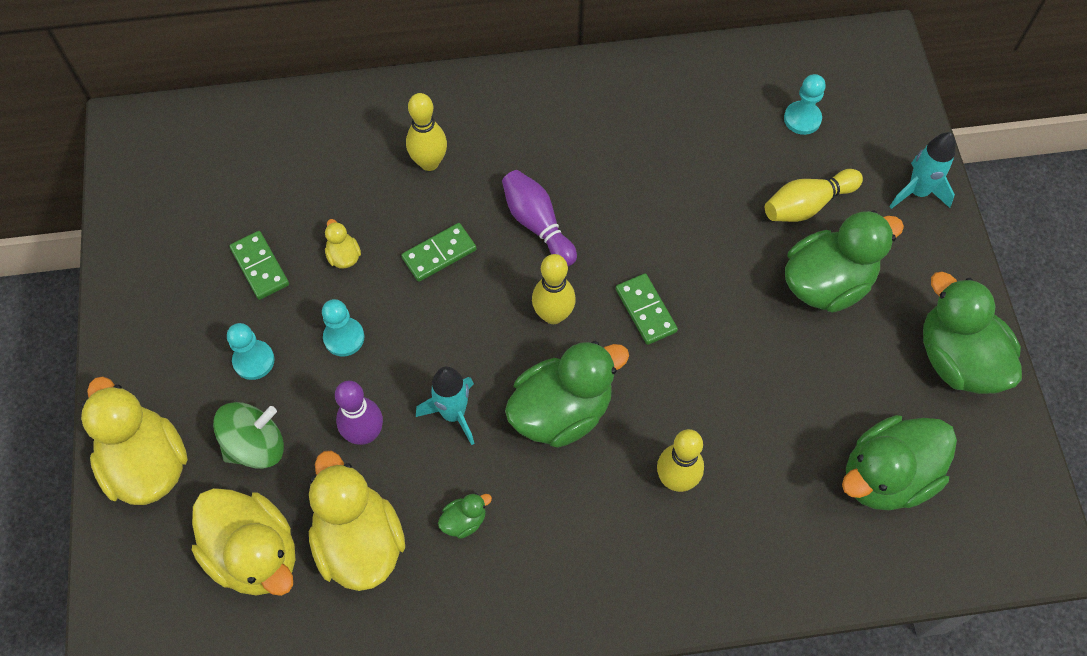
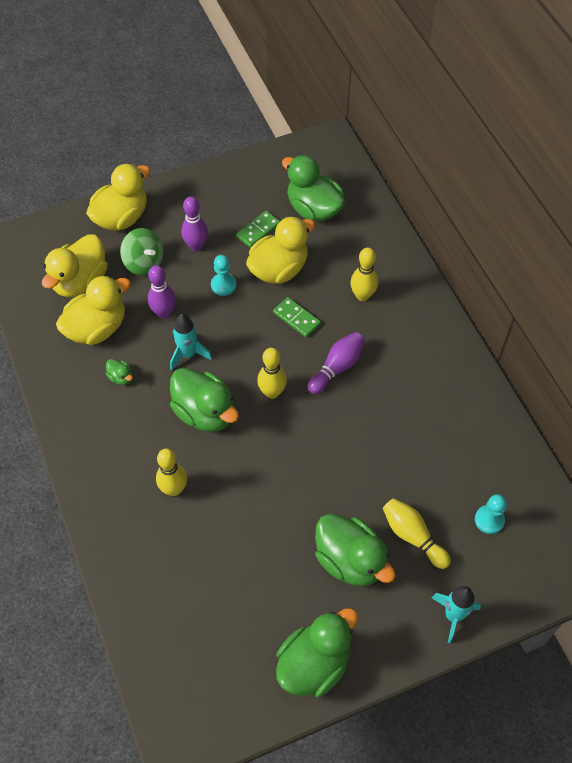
camera: 75 degrees right, 5 degrees down
turquoise pawn [227,323,275,380] -> purple bowling pin [181,196,208,251]
yellow duck [325,219,361,268] -> yellow duck [246,216,316,284], size x2.35
green domino [616,273,678,345] -> none
green duck [842,415,957,510] -> green duck moved to [282,155,345,221]

